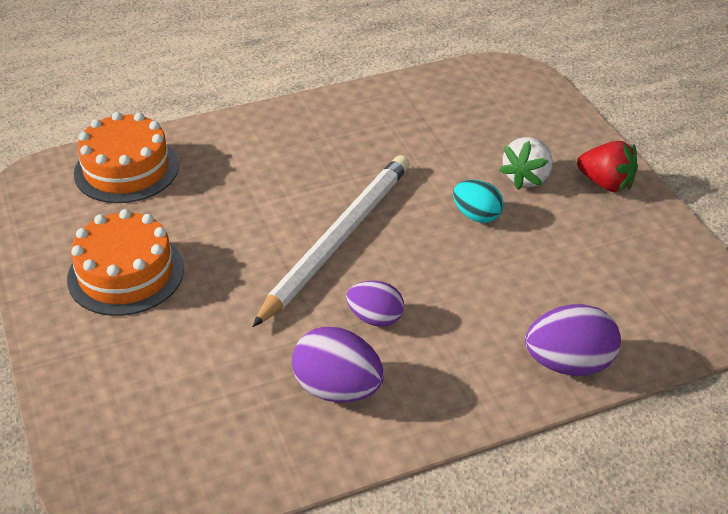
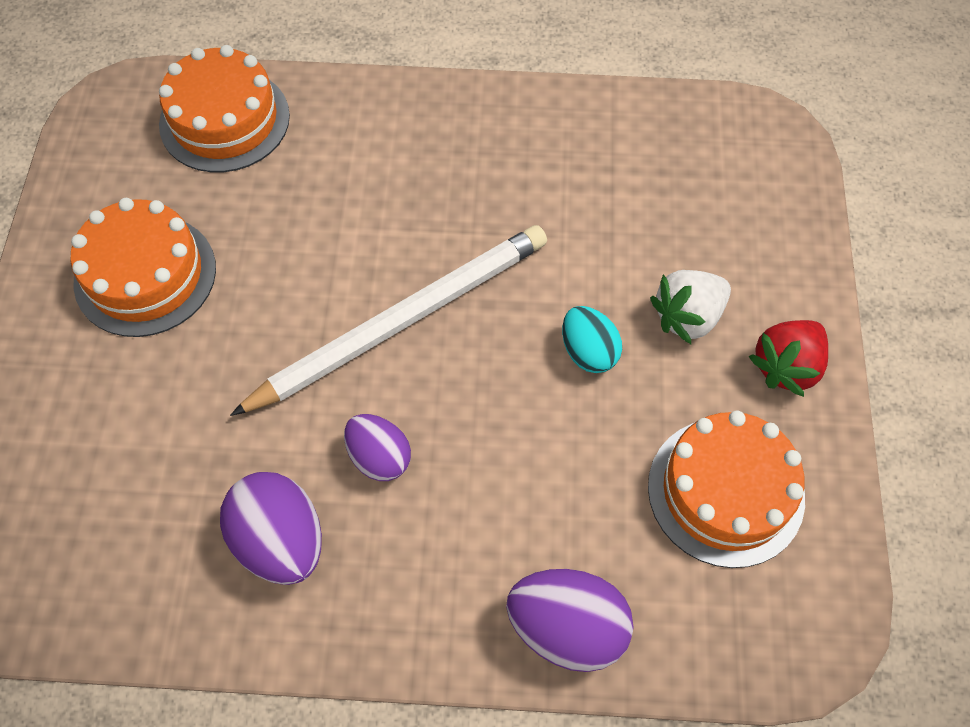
camera: 25 degrees right, 20 degrees up
red strawberry [577,141,638,192] -> red strawberry turned 75 degrees clockwise [748,320,828,397]
none -> orange cake [648,410,805,568]

